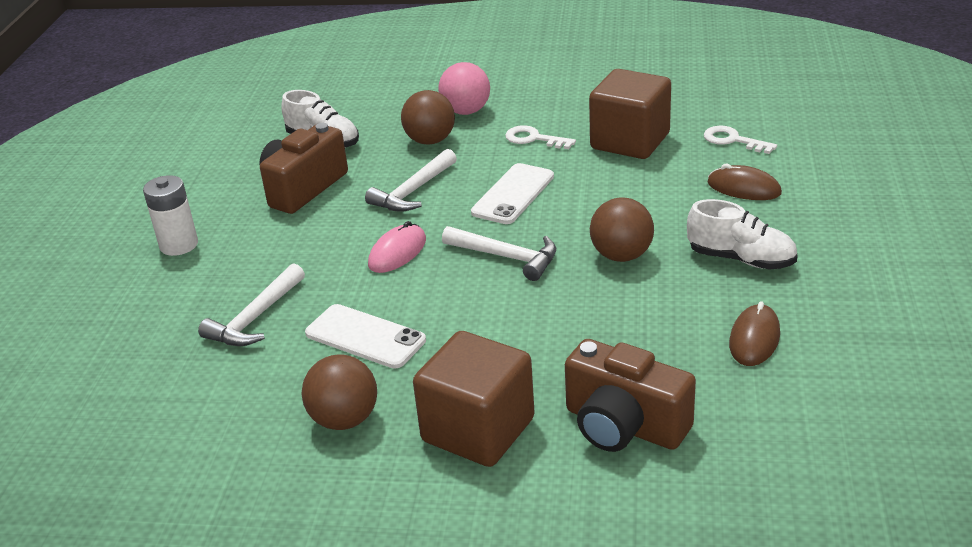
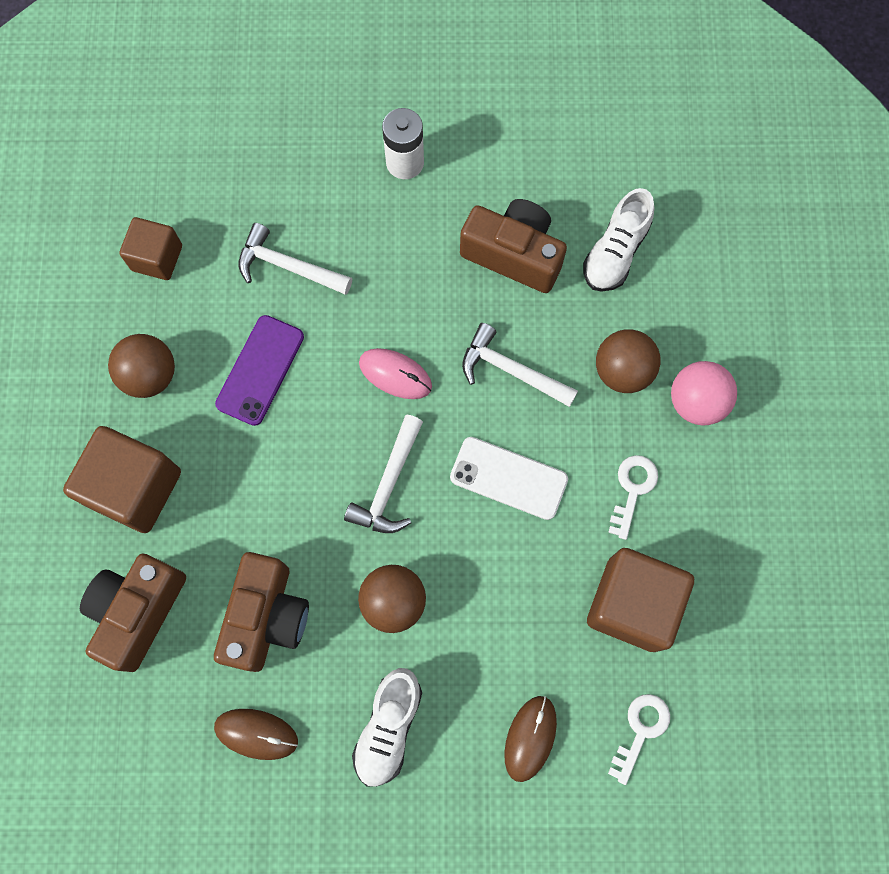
camera: 80 degrees right, 40 degrees up
white phone [305,304,426,369] -> purple phone [215,315,304,426]
none -> brown cube [119,217,182,280]
none -> brown camera [214,552,309,672]

